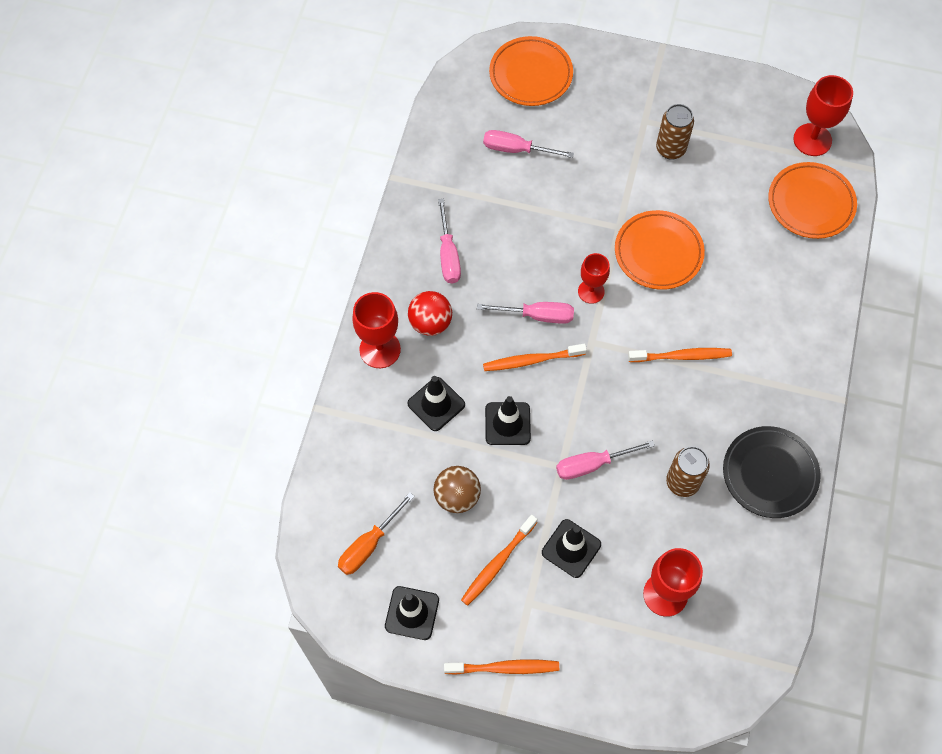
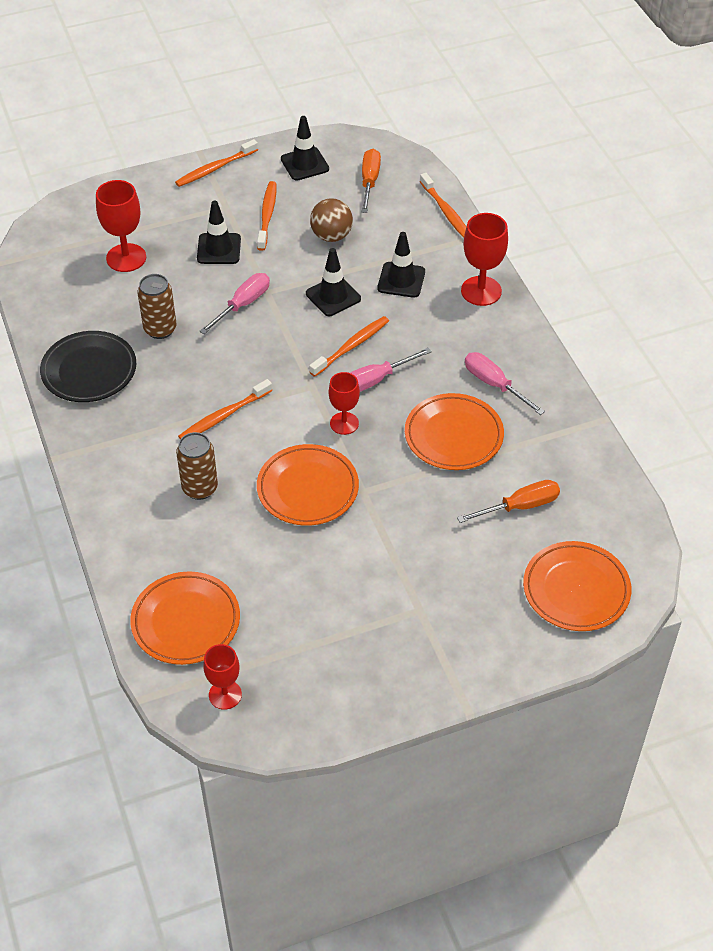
camera: 145 degrees right, 15 degrees down
red ball [408,291,452,336] -> none
pink screwdriver [483,130,574,158] -> orange screwdriver [457,480,560,523]
brown can [656,104,694,160] -> brown can moved to [176,432,218,500]
red goblet [793,75,853,156] -> red goblet [203,644,242,710], size x0.66
none -> orange plate [405,393,504,470]
none -> orange toothbrush [420,173,466,238]

